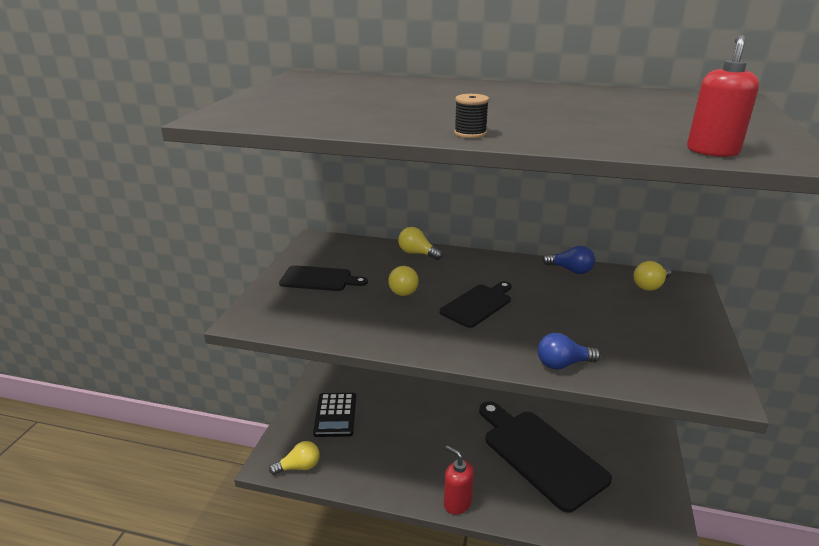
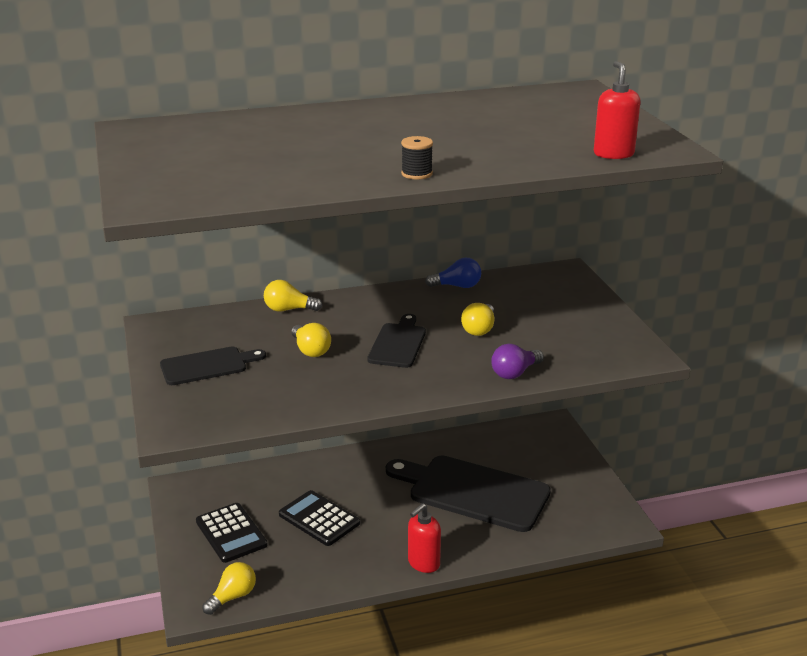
camera: 30 degrees left, 0 degrees up
red soap dispenser [444,445,474,515] -> red soap dispenser turned 60 degrees counterclockwise [408,503,441,573]
blue light bulb [538,333,601,370] -> purple light bulb [491,344,544,379]
yellow light bulb [634,261,671,291] -> yellow light bulb moved to [461,303,494,336]
none -> black calculator [279,490,360,546]

